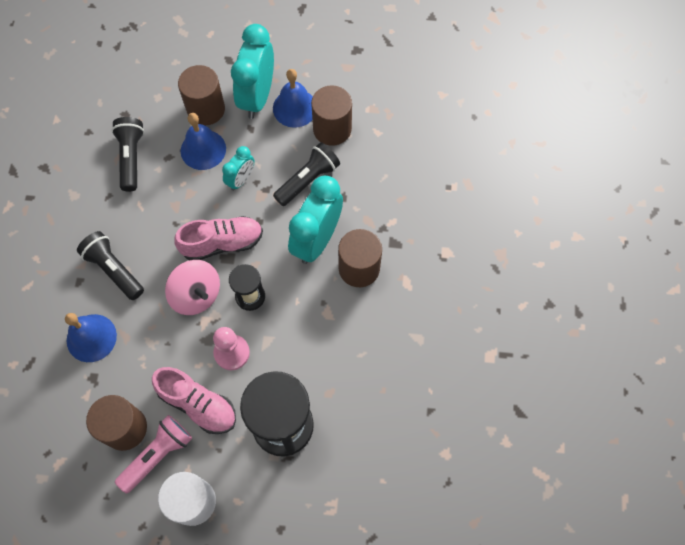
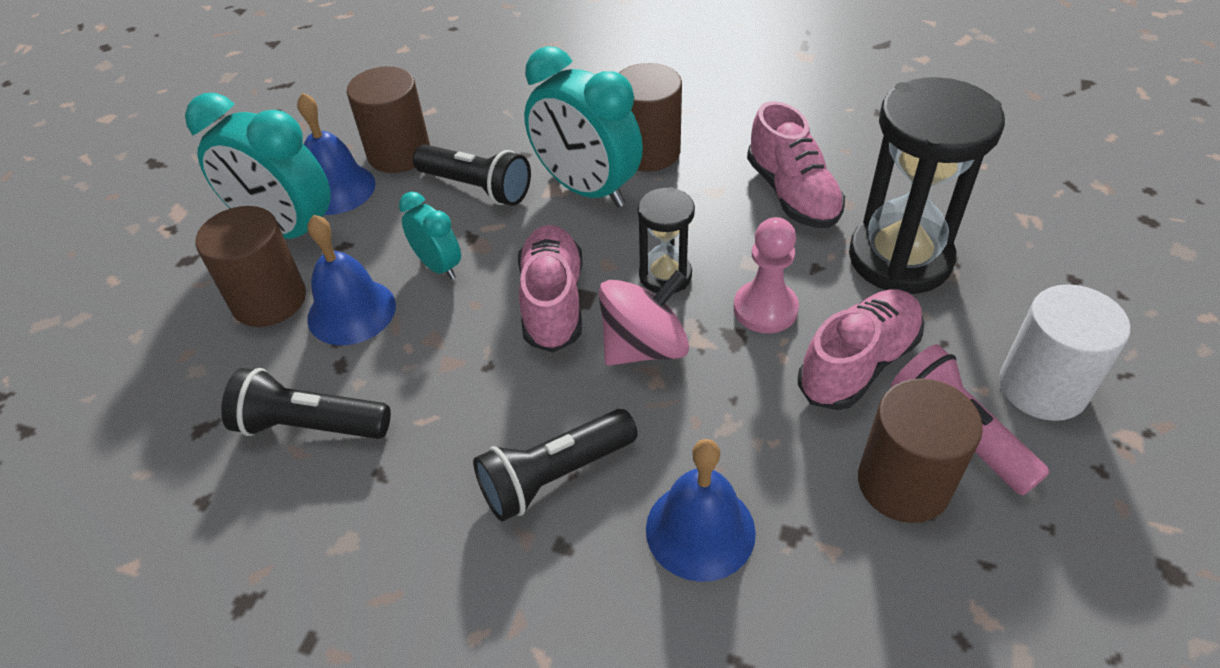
camera: 75 degrees left, 20 degrees down
black flashlight [273,142,340,206] -> black flashlight turned 150 degrees clockwise [413,144,531,206]
none -> pink shoe [747,101,845,228]

